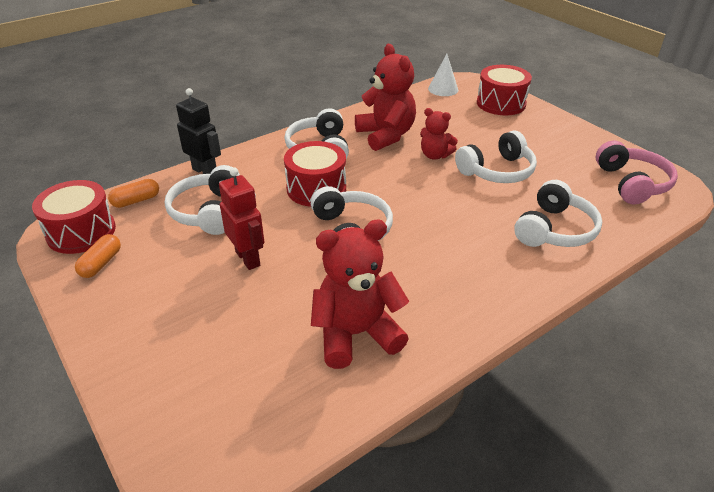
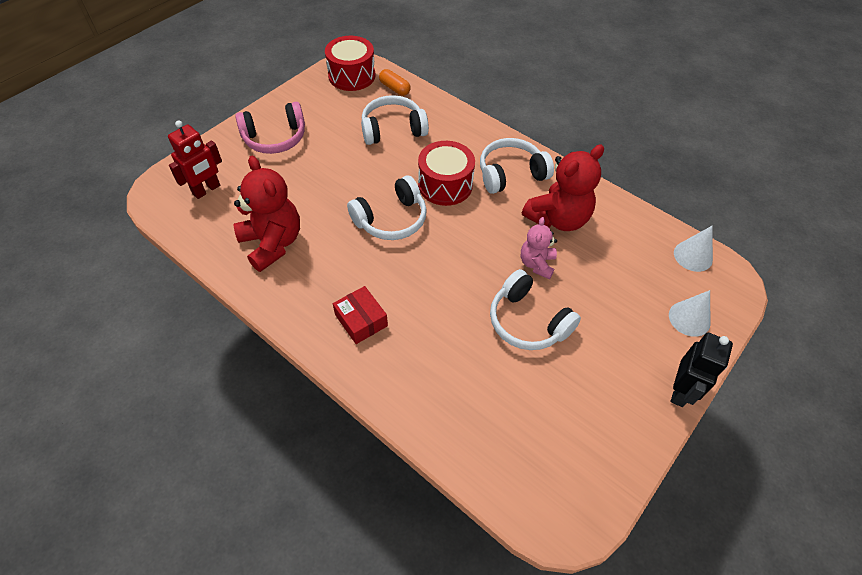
camera: 75 degrees right, 15 degrees up
orange capsule [75,234,121,278] -> none
black robot [176,88,221,174] -> black robot moved to [671,333,733,407]
red robot [219,167,264,270] -> red robot moved to [168,120,222,199]
red teddy bear [420,108,458,159] -> pink teddy bear [521,217,557,279]
red drum [477,65,532,115] -> white cone [669,290,711,337]
white headphones [514,180,602,247] -> none
pink headphones [596,140,678,204] -> pink headphones moved to [235,102,305,154]
none -> red box [333,286,388,344]

